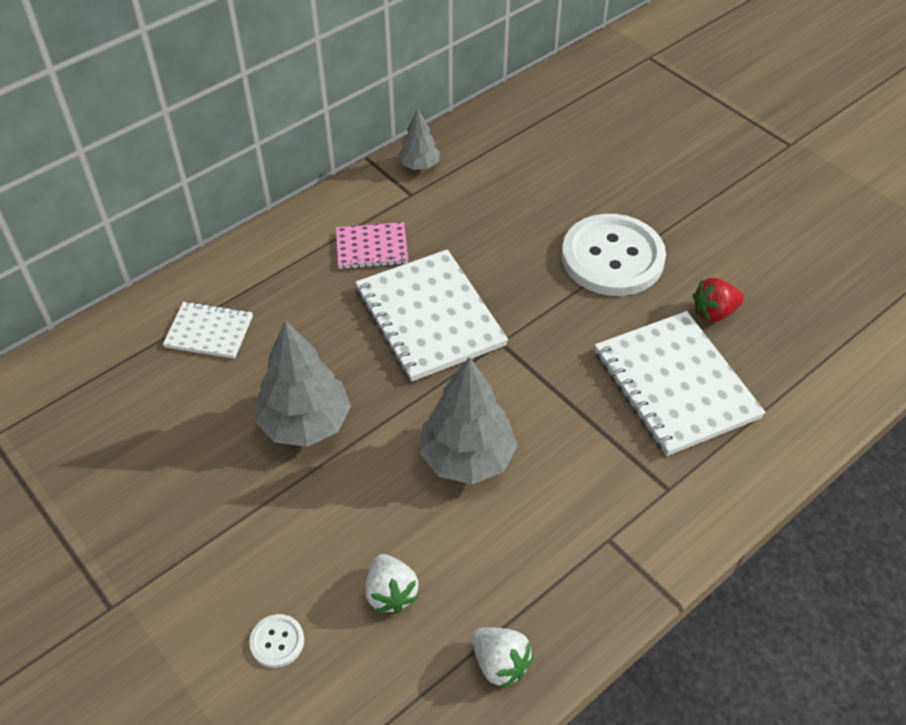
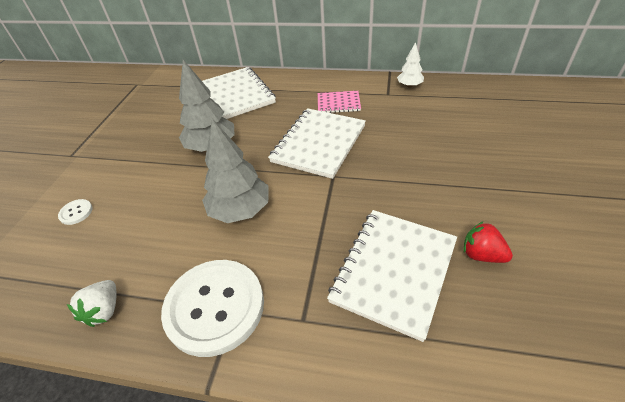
camera: 55 degrees right, 5 degrees down
white notebook [163,301,253,359] -> white notebook [202,67,276,119], size x1.85
pink notebook [336,222,408,269] -> pink notebook turned 45 degrees counterclockwise [318,91,361,113]
white strawberry [365,554,419,614] -> none
grey tree [398,108,440,170] -> white tree [397,42,424,88]
white button [562,214,666,296] -> white button moved to [161,260,264,357]

